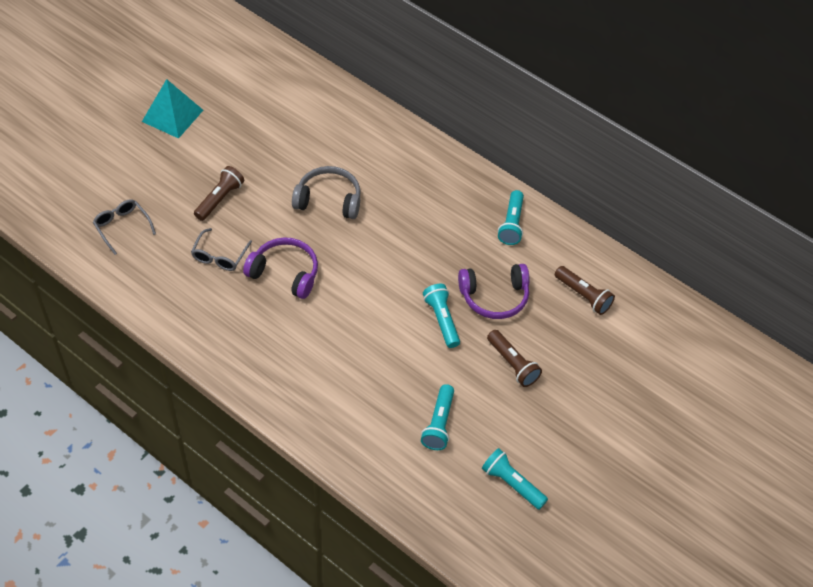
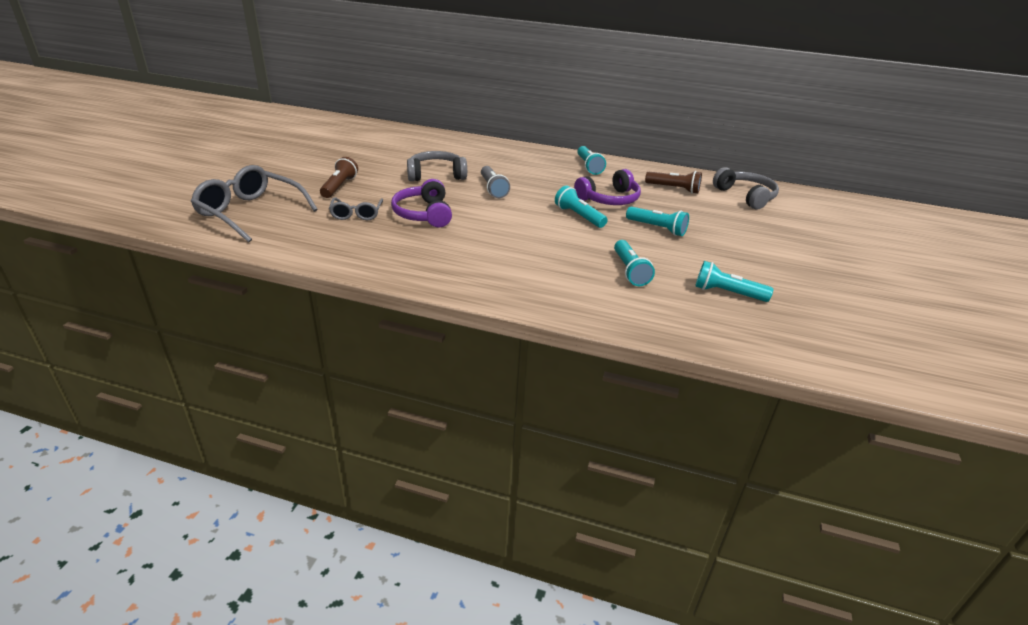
camera: 20 degrees left, 20 degrees down
grey glasses [93,199,156,255] -> grey glasses [191,165,318,242], size x1.85
turquoise pyramid [142,79,203,139] -> none
purple headphones [243,237,318,299] -> purple headphones turned 105 degrees counterclockwise [391,179,452,227]
brown flashlight [487,330,542,387] -> turquoise flashlight [626,206,689,236]
none -> grey flashlight [481,166,510,198]
none -> grey headphones [713,167,779,209]

